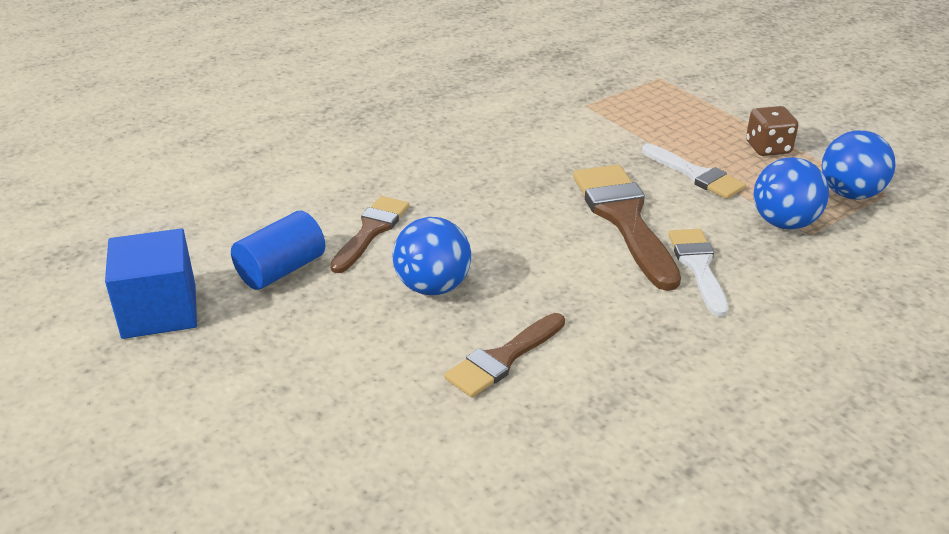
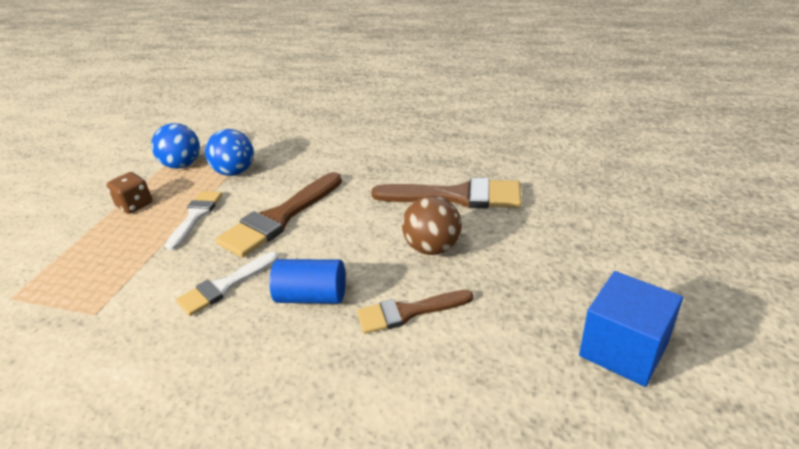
camera: 125 degrees left, 0 degrees up
blue cylinder [231,211,325,290] -> blue cylinder moved to [269,259,346,304]
blue ball [393,217,471,295] -> brown ball [402,196,462,255]
brown brush [444,313,565,397] -> brown brush [371,178,522,208], size x1.62
white brush [668,229,729,317] -> white brush moved to [176,252,279,316]

